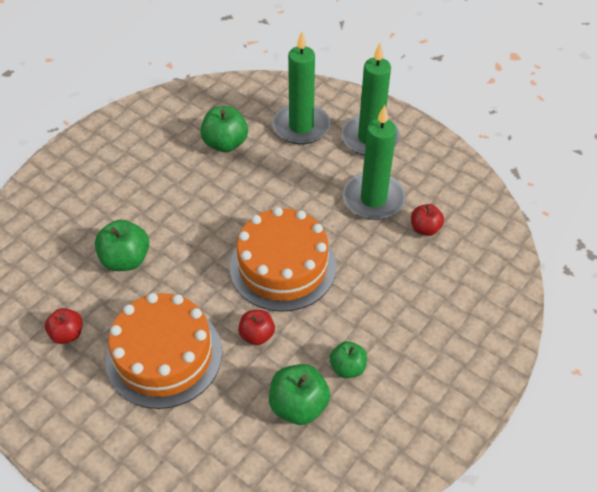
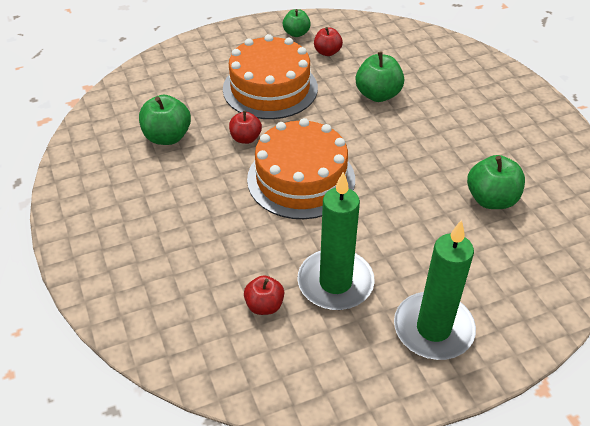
camera: 120 degrees right, 5 degrees down
green candle [273,31,330,145] -> none
green apple [330,341,367,378] -> green apple moved to [283,9,311,37]

